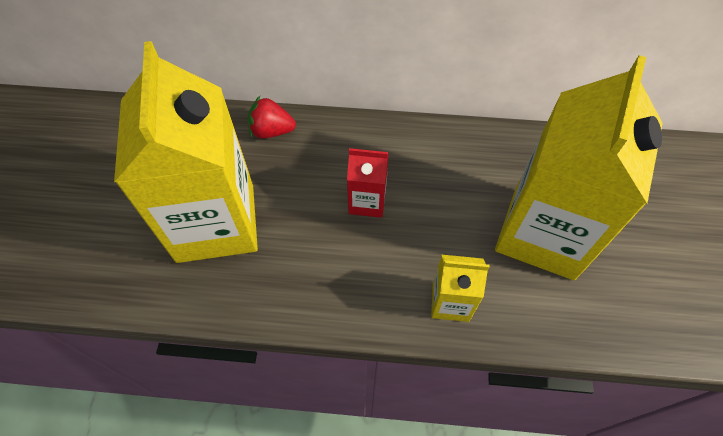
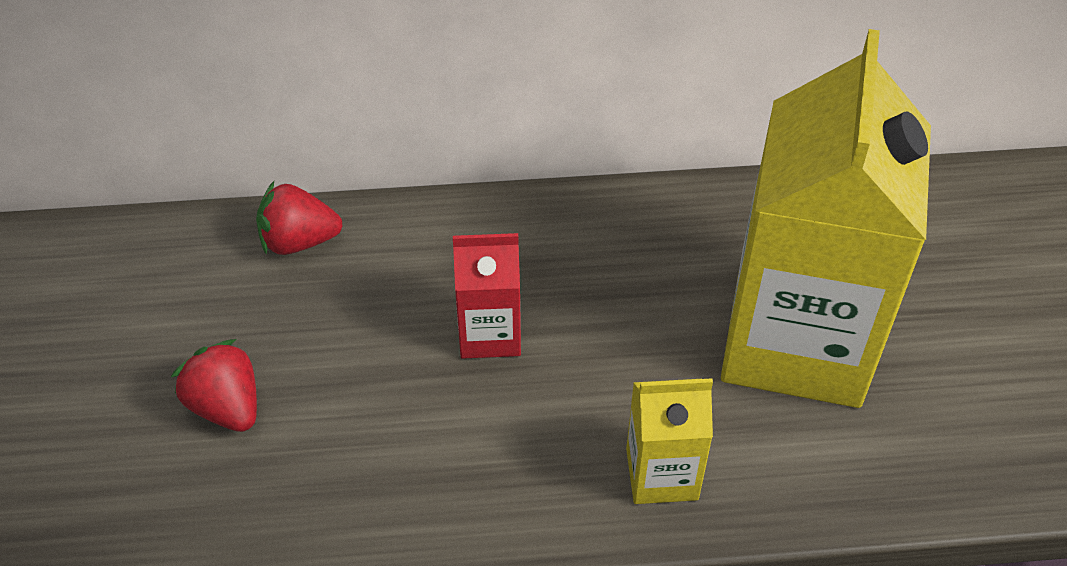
camera: 10 degrees left, 10 degrees down
yellow carton [114,41,258,263] -> red strawberry [171,339,257,432]

